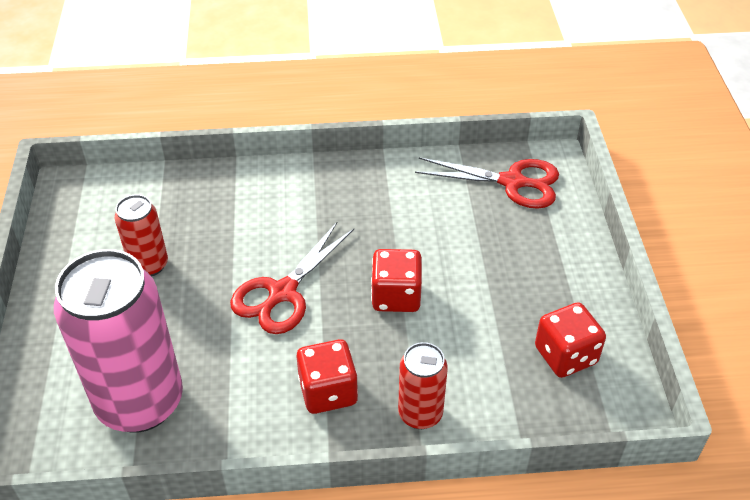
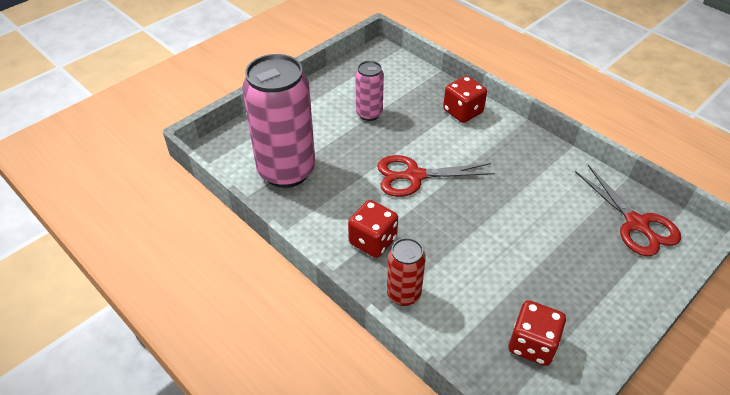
camera: 50 degrees right, 0 degrees up
red can [114,195,168,276] -> pink can [355,61,384,121]
red dice [371,249,422,312] -> red dice moved to [443,76,487,123]

